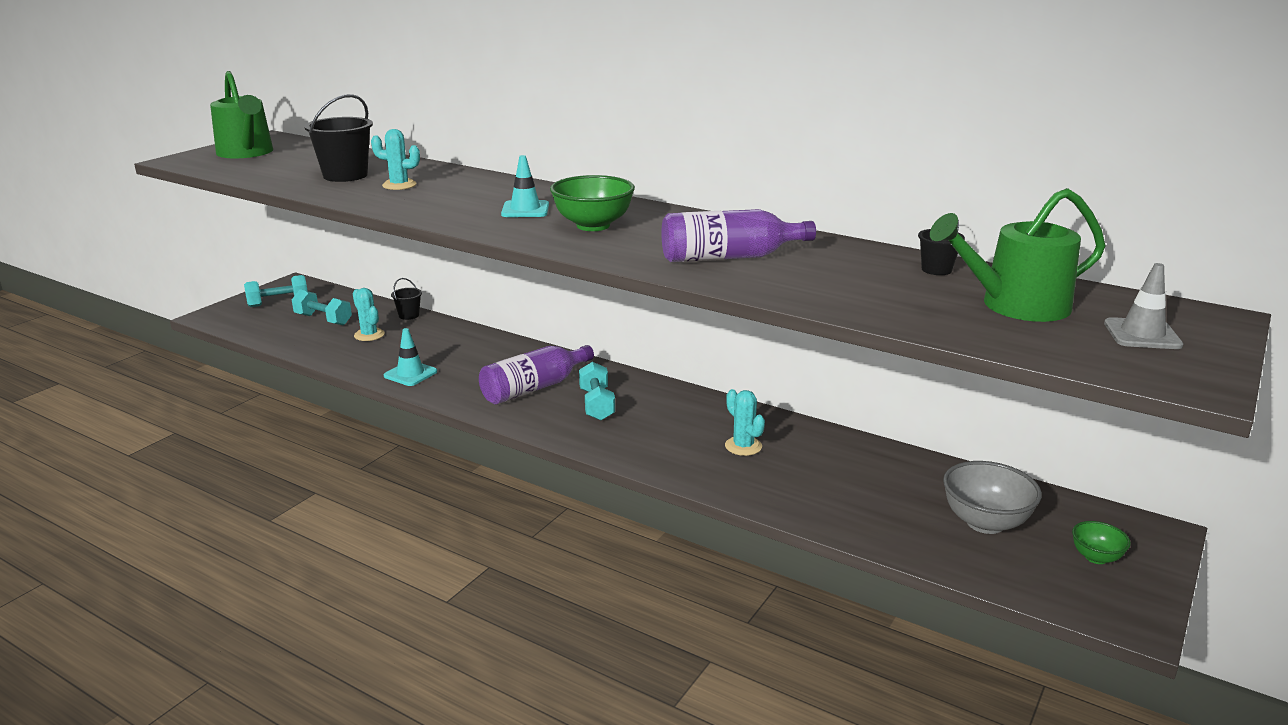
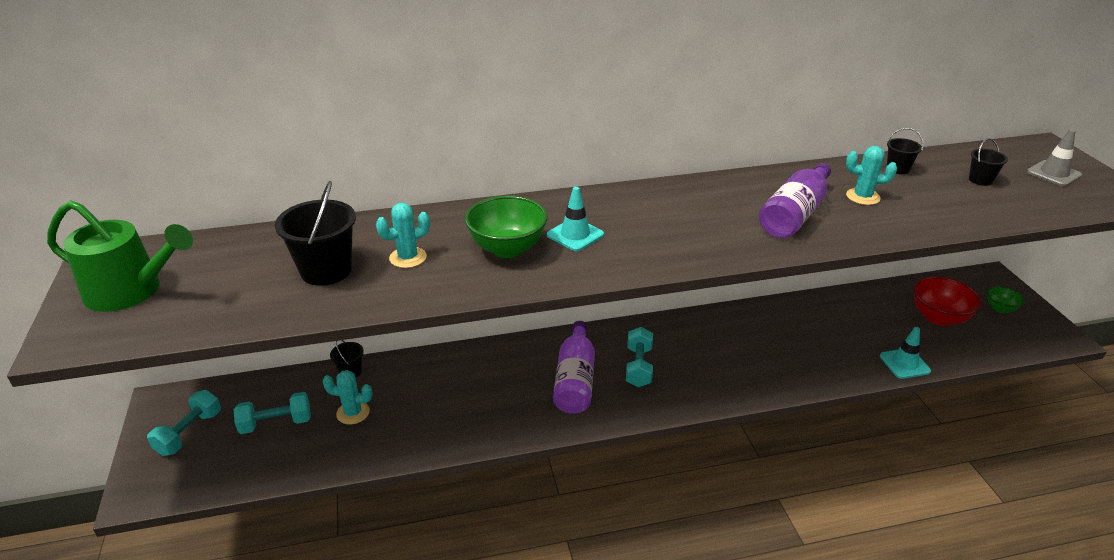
camera: 45 degrees left, 10 degrees up
turquoise traffic cone [384,328,437,386] -> turquoise traffic cone moved to [880,327,931,379]
green bowl [550,175,635,231] -> green bowl moved to [465,196,547,258]
turquoise dumbbell [579,362,615,421] -> turquoise dumbbell turned 60 degrees clockwise [626,327,653,387]
turquoise cactus [725,389,765,456] -> turquoise cactus moved to [846,146,897,205]
green watering can [930,188,1105,322] -> black bucket [969,138,1008,186]
grey bowl [943,461,1042,534] -> red bowl [914,276,982,326]

